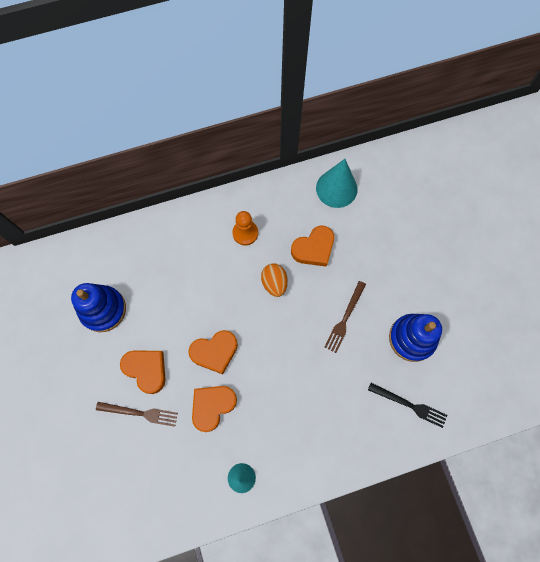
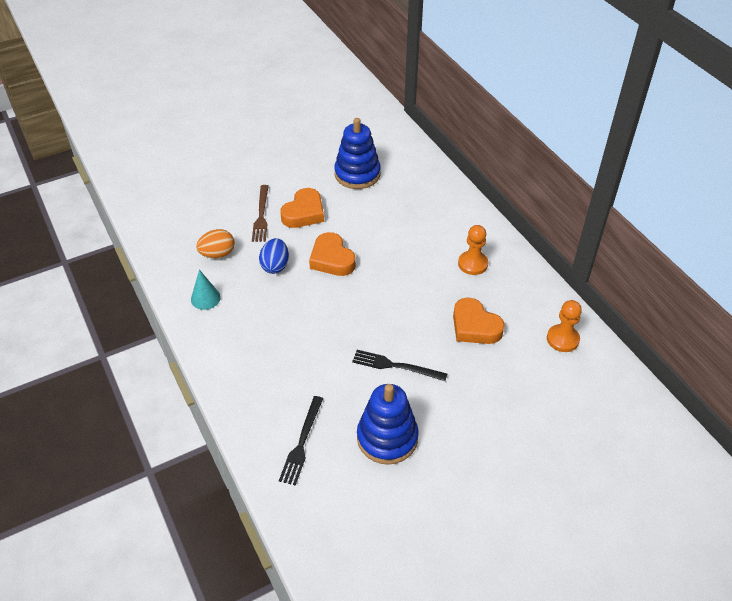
camera: 80 degrees right, 25 degrees down
orange heart [192,386,237,432] -> blue egg [259,238,289,274]
orange egg [261,263,288,297] -> orange egg moved to [196,229,235,258]
turquoise cone [316,159,357,208] -> orange pawn [547,300,582,352]
brown fork [324,281,366,353] -> black fork [352,350,447,381]

